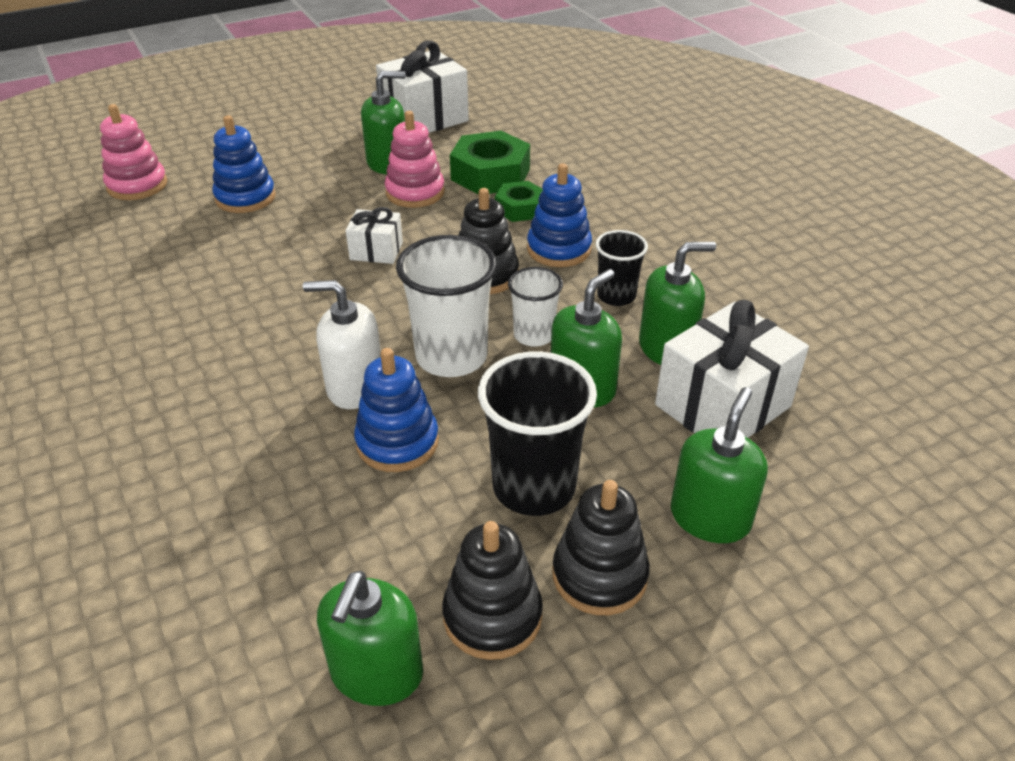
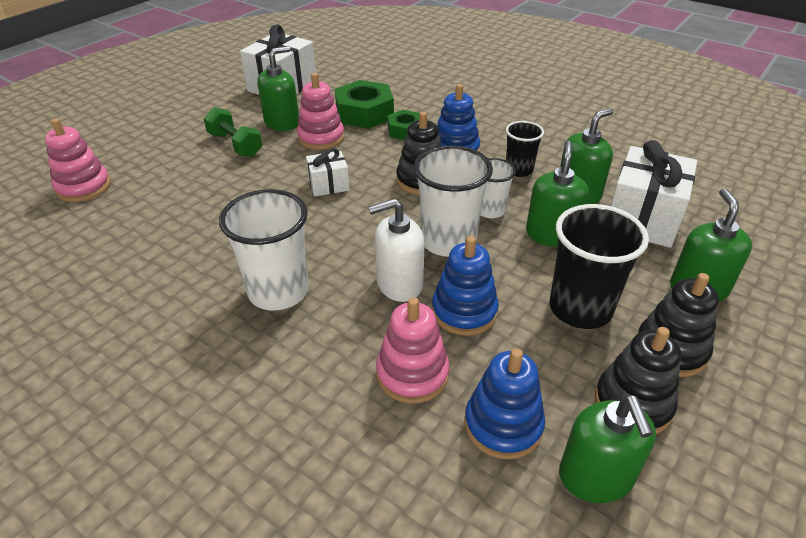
camera: 25 degrees left, 0 degrees up
blue stacking toy [212,115,276,213] -> blue stacking toy moved to [465,348,545,459]
none -> green dumbbell [203,107,263,157]
none -> white cup [219,189,309,310]
none -> pink stacking toy [376,297,450,404]

